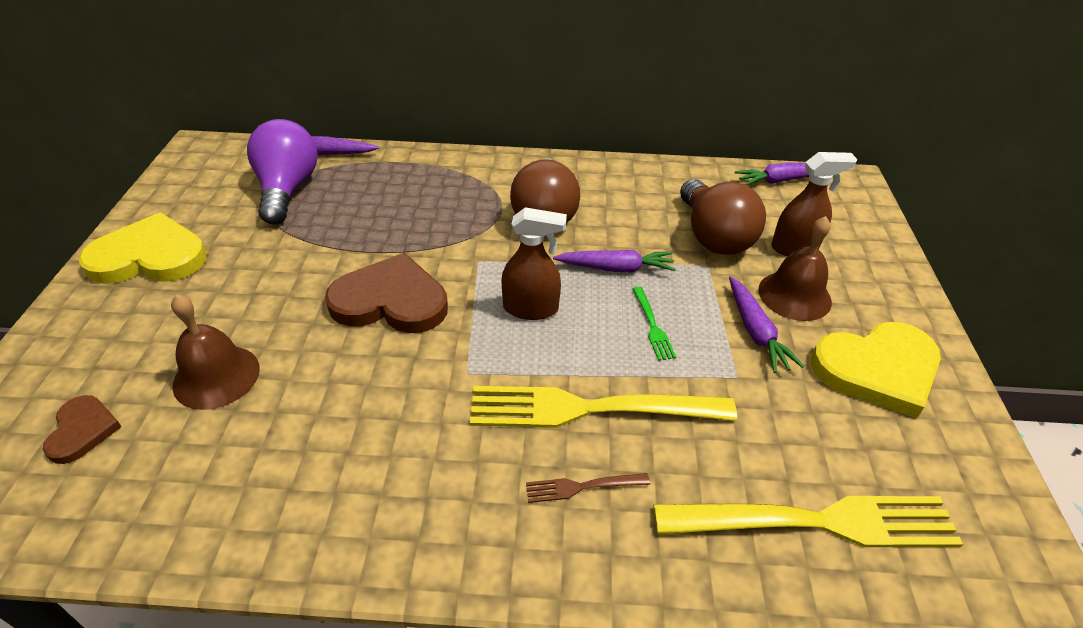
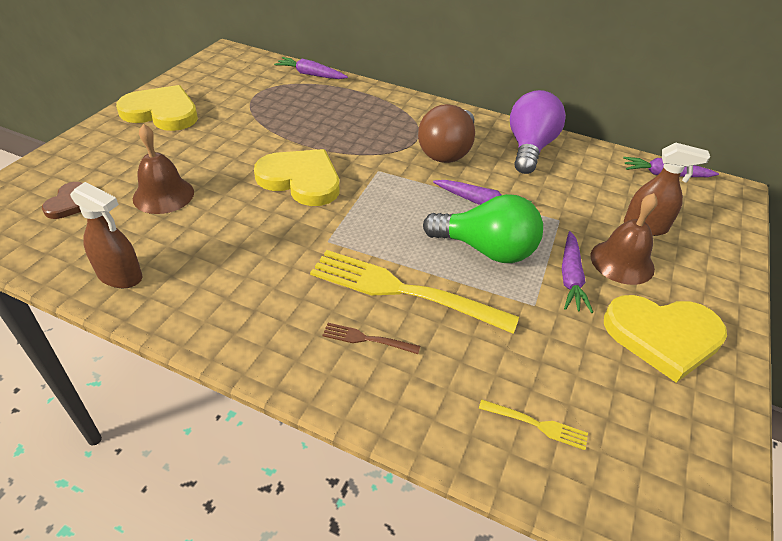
camera: 20 degrees right, 0 degrees up
purple light bulb [247,119,318,224] -> purple light bulb moved to [510,90,566,174]
brown heart [325,253,448,333] -> yellow heart [254,149,339,206]
brown spray bottle [501,207,567,320] -> brown spray bottle moved to [70,182,142,288]
green fork [633,287,676,361] -> green light bulb [423,194,543,263]
yellow fork [654,496,963,547] -> yellow fork [479,399,588,450], size x0.43
brown light bulb [680,179,766,255] -> none

